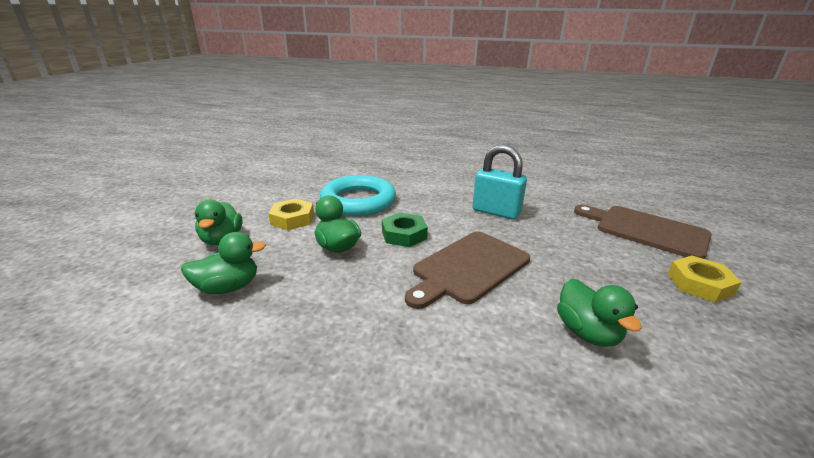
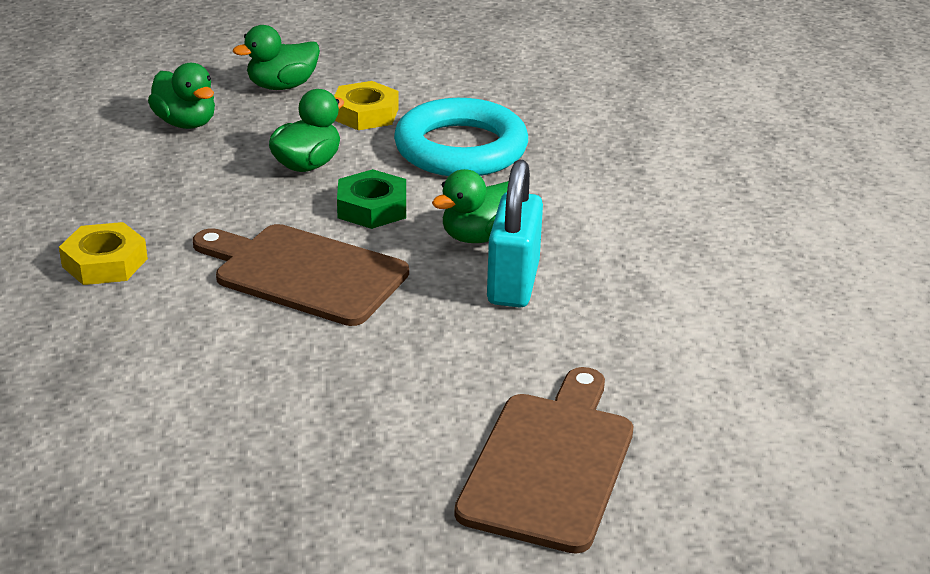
camera: 70 degrees right, 5 degrees up
green duck [557,278,642,347] -> green duck moved to [432,169,509,243]
yellow nut [668,256,742,302] -> yellow nut moved to [59,222,148,285]

